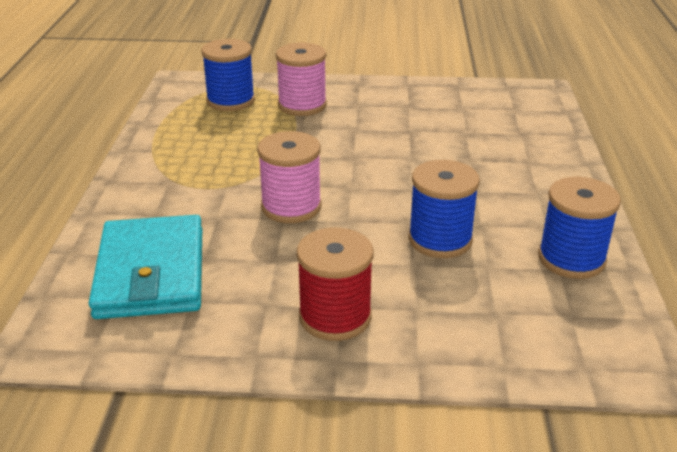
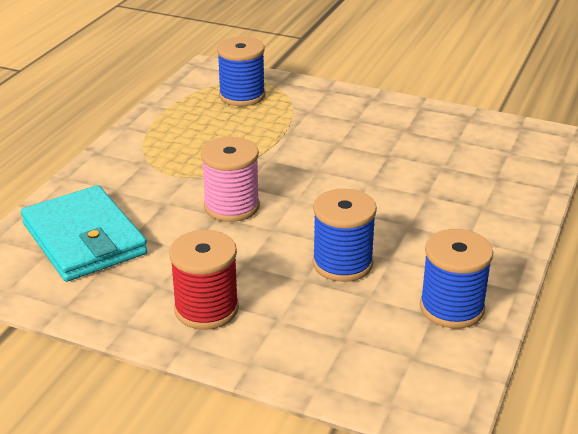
camera: 20 degrees right, 0 degrees up
turquoise wallet [89,215,202,319] -> turquoise wallet turned 45 degrees counterclockwise [21,185,148,282]
pink spool [276,43,327,116] -> none

